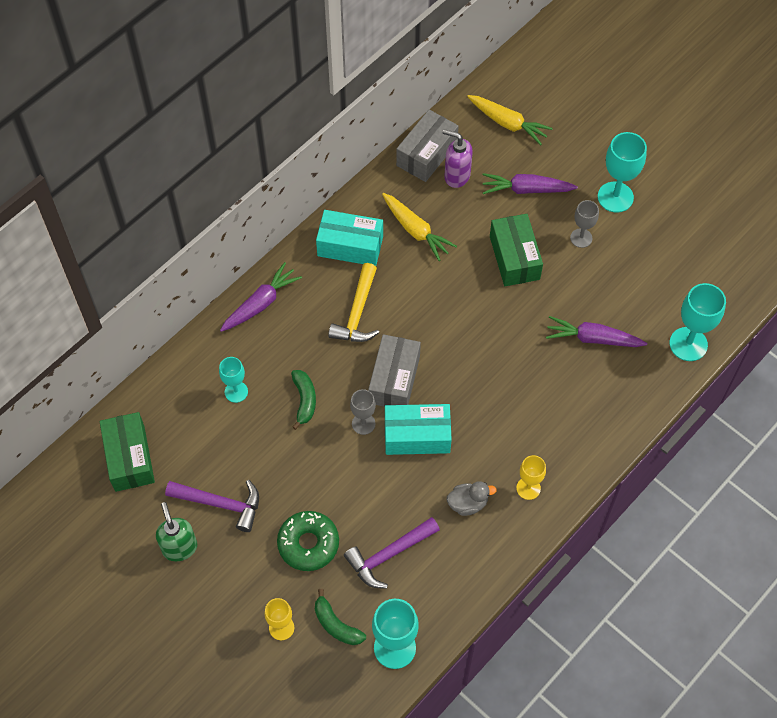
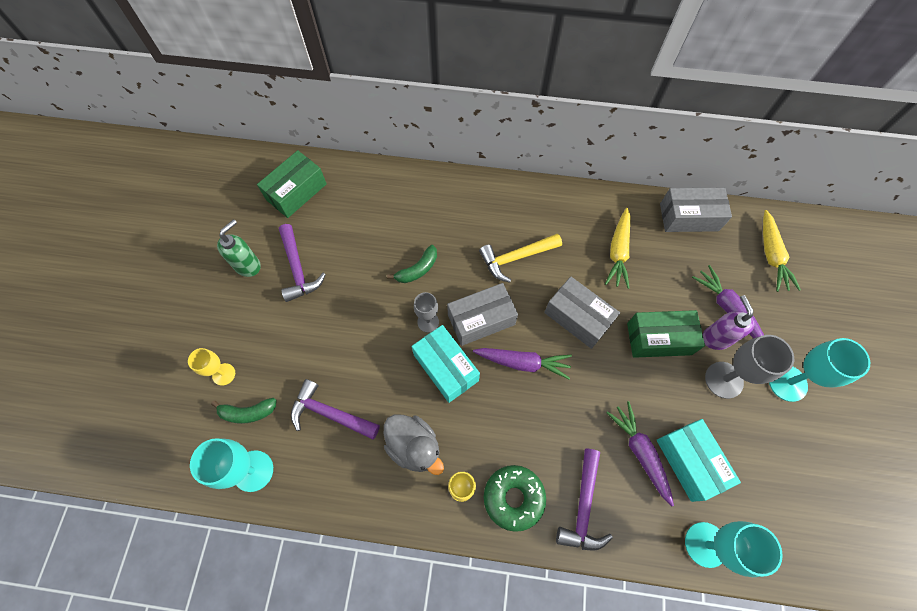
camera: 55 degrees right, 5 degrees up
turquoise goblet [219,357,248,403] -> none
purple carrot [220,262,302,332] -> purple carrot moved to [473,348,572,379]
green donut [277,511,339,571] -> green donut moved to [484,465,546,532]
green banana [315,589,366,645] -> green banana turned 105 degrees counterclockwise [211,398,277,424]
turquoise box [316,210,383,266] -> turquoise box moved to [657,419,741,502]
purple soap dispenser [443,129,473,188] -> purple soap dispenser moved to [703,295,754,350]
grey duck [447,481,497,516] -> grey duck [384,415,444,475], size x1.52
green box [490,214,543,286] -> green box turned 45 degrees clockwise [627,310,705,358]
grey goblet [570,200,599,248] -> grey goblet [705,335,794,399], size x1.65
none -> grey box [544,277,620,349]
none -> purple hammer [556,449,613,550]

